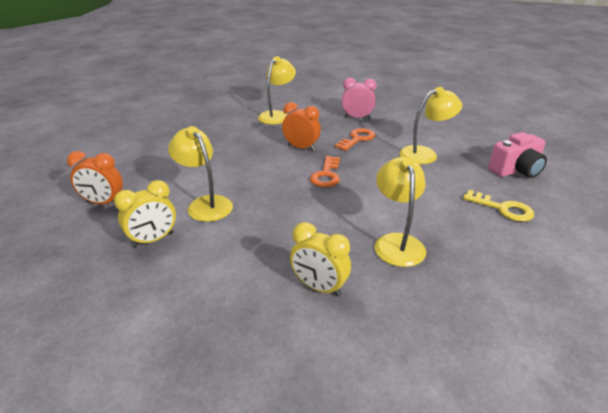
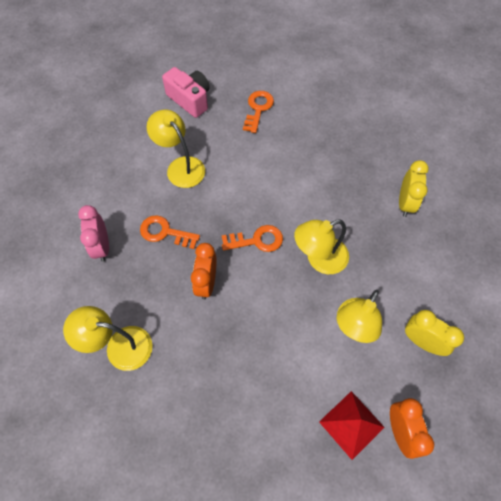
camera: 110 degrees left, 30 degrees up
yellow lamp [374,157,426,267] -> yellow lamp moved to [294,219,349,274]
yellow key [463,190,534,222] -> orange key [243,91,274,133]
none -> red pyramid [319,391,385,460]

